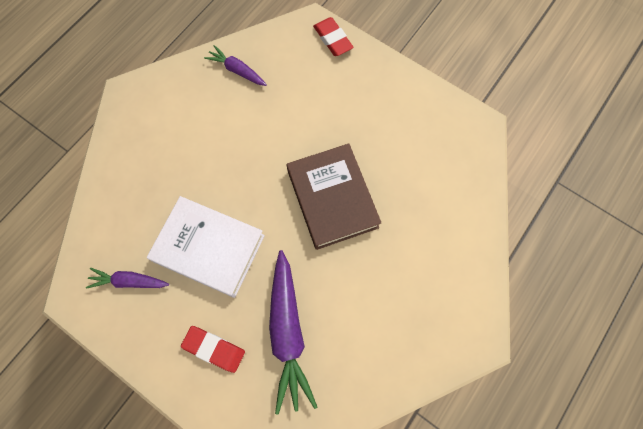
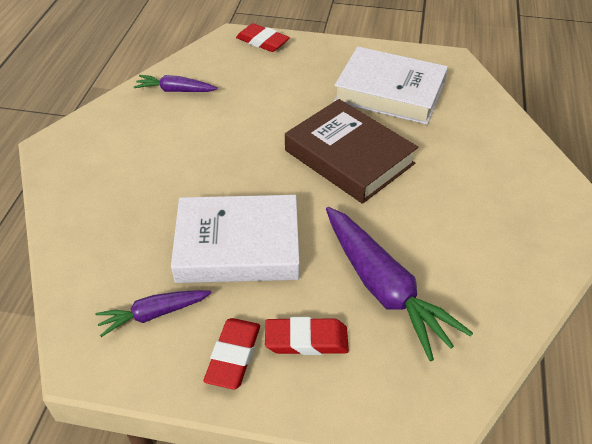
camera: 25 degrees left, 25 degrees down
none -> red eraser [203,318,260,390]
none -> white book [334,47,448,125]

